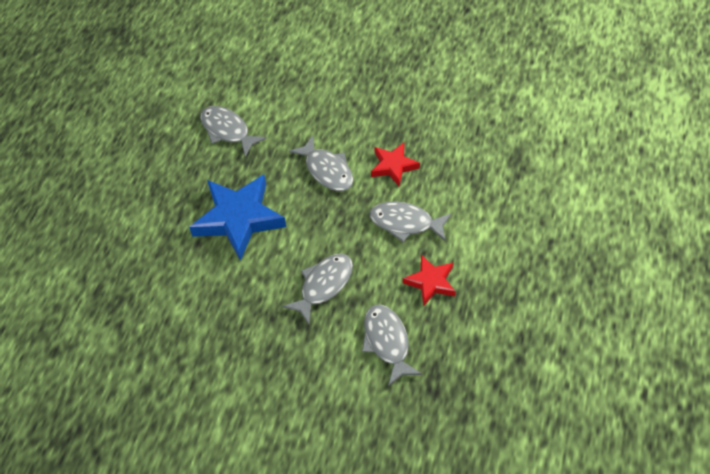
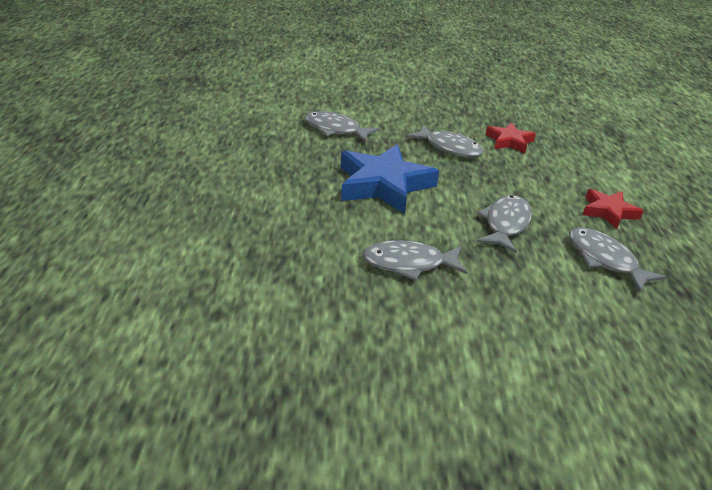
camera: 20 degrees left, 20 degrees down
grey fish [369,201,452,242] -> grey fish moved to [362,240,468,281]

